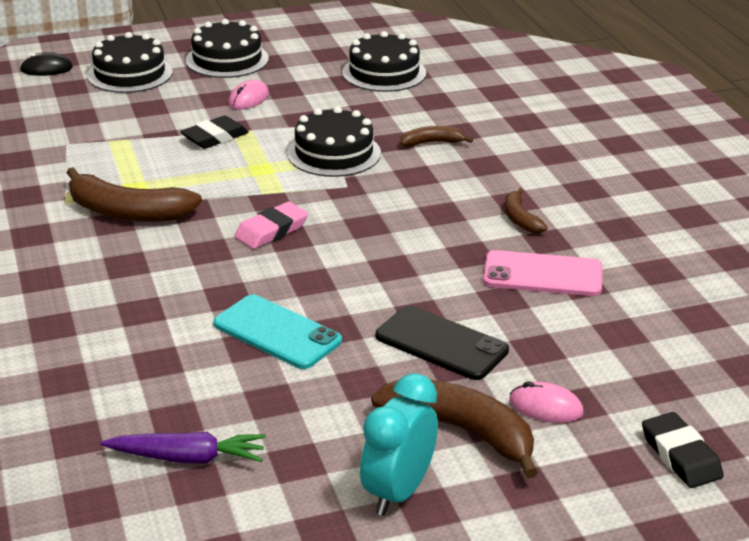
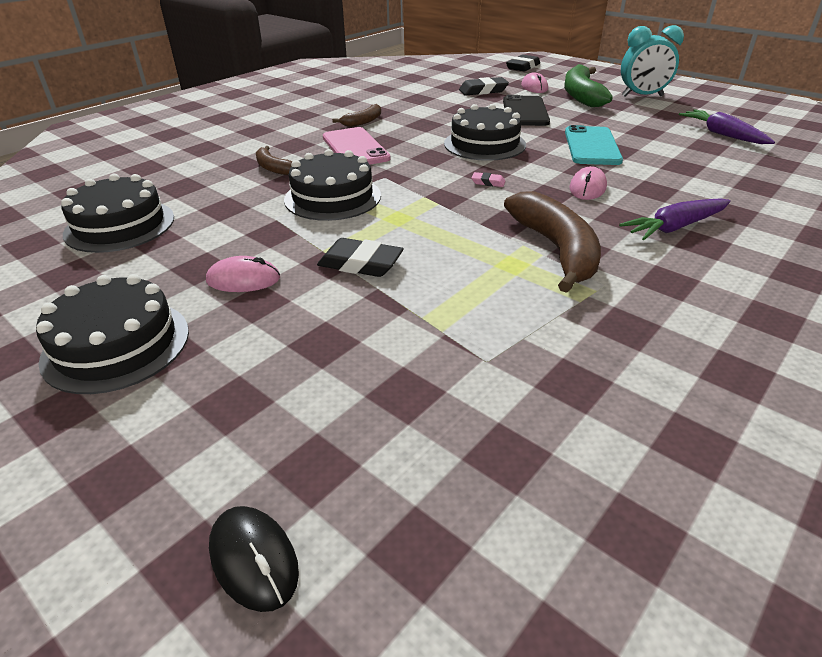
camera: 120 degrees left, 5 degrees up
black cake [87,32,173,93] -> black cake moved to [444,104,526,161]
pink eraser [234,202,308,249] -> pink eraser [471,172,506,187], size x0.51
brown banana [371,380,538,478] -> green banana [564,64,613,107]
pink phone [483,250,602,296] -> pink phone moved to [323,127,390,165]
none -> black eraser [459,77,509,96]
none -> pink mouse [569,166,607,200]
none -> purple carrot [619,198,731,240]

